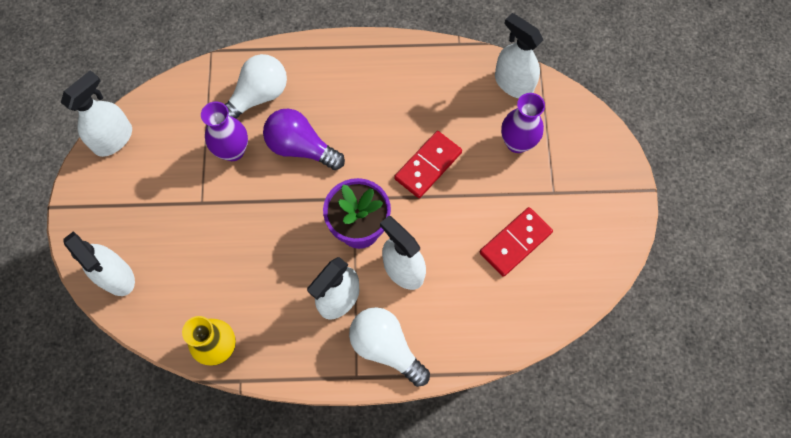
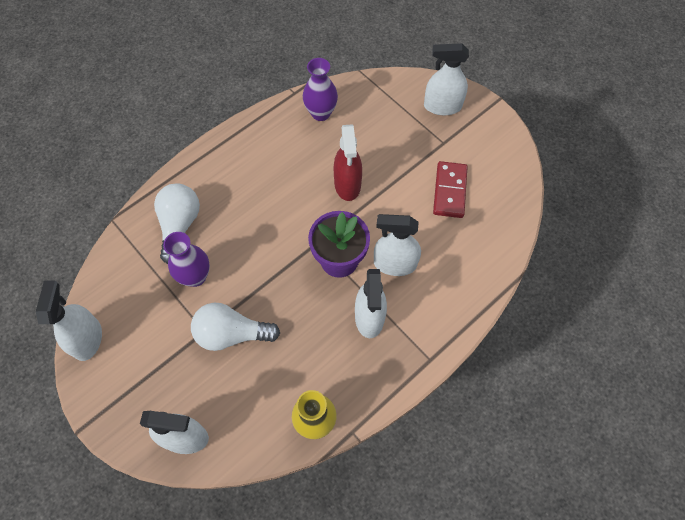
camera: 40 degrees left, 5 degrees down
purple light bulb [263,108,345,170] -> none
white light bulb [349,307,430,387] -> white light bulb moved to [191,303,280,351]
red domino [394,131,462,198] -> red spray bottle [334,124,362,201]
white spray bottle [495,13,543,98] -> white spray bottle moved to [424,43,469,115]
purple vase [501,93,545,153] -> purple vase moved to [303,58,338,121]

